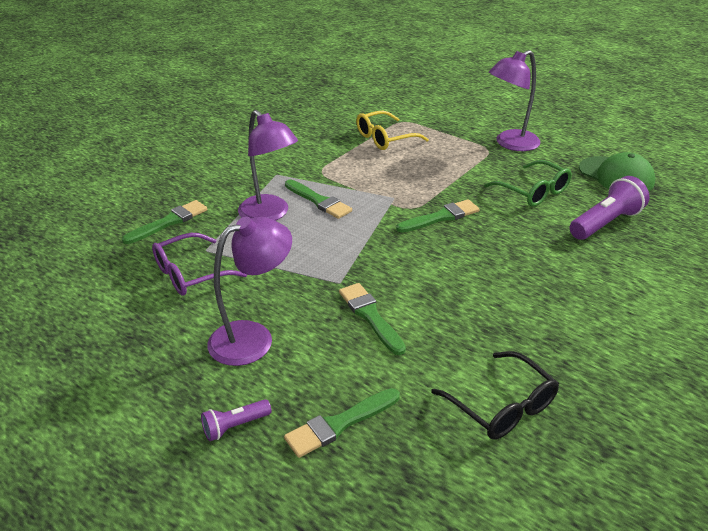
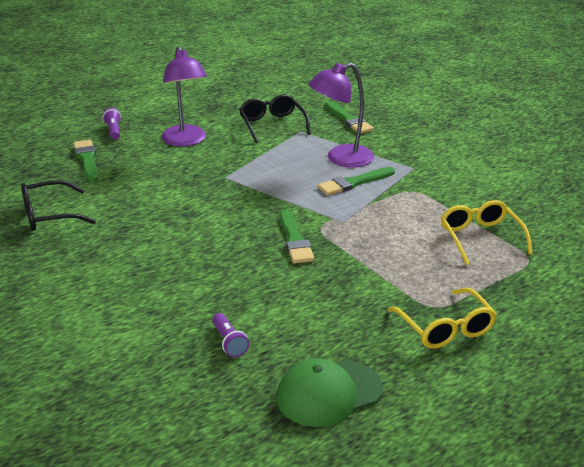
camera: 105 degrees right, 5 degrees down
purple glasses [152,233,247,296] -> black glasses [239,95,311,143]
green brush [339,283,406,355] -> none
green glasses [484,160,572,207] -> none
purple lamp [489,50,541,151] -> yellow glasses [388,288,497,349]
purple flashlight [570,176,650,240] -> purple flashlight [212,313,249,357], size x0.54

